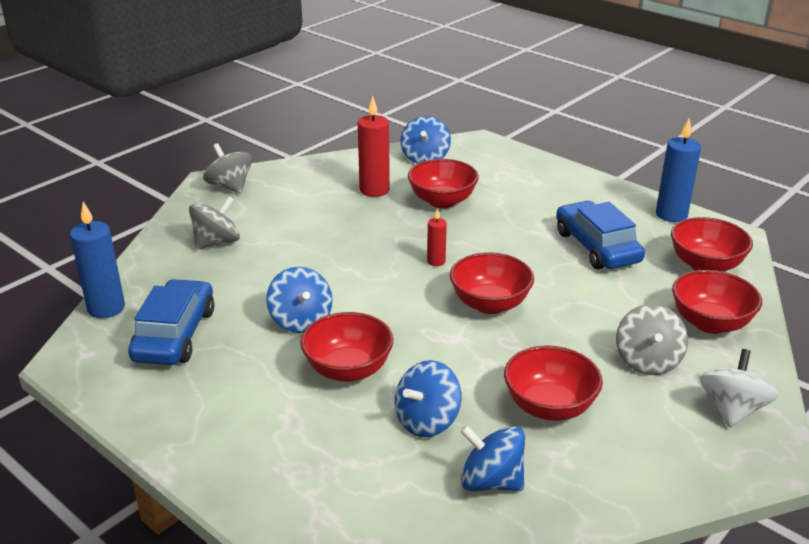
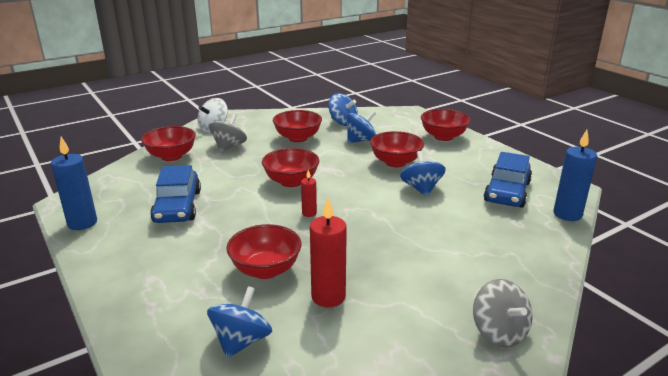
camera: 165 degrees left, 5 degrees down
grey spinning top [189,196,240,250] -> none
red bowl [671,217,753,271] -> red bowl moved to [421,109,471,141]

